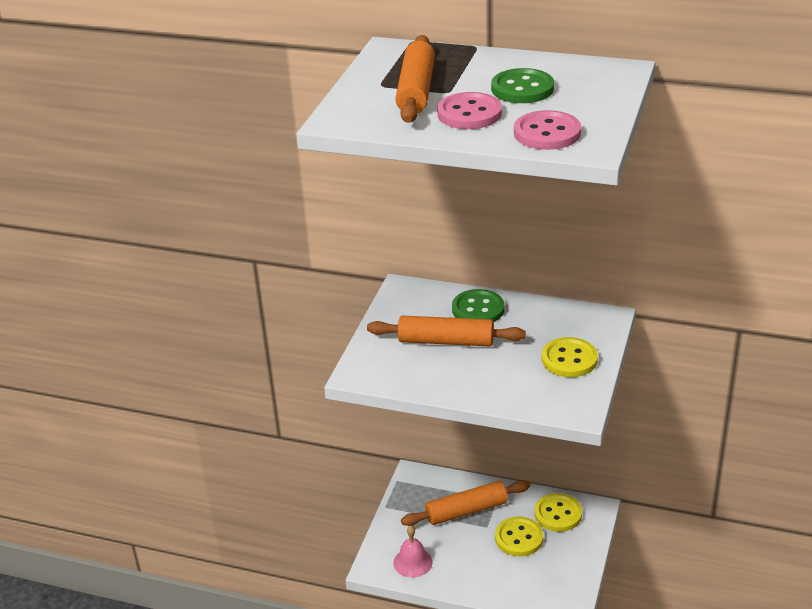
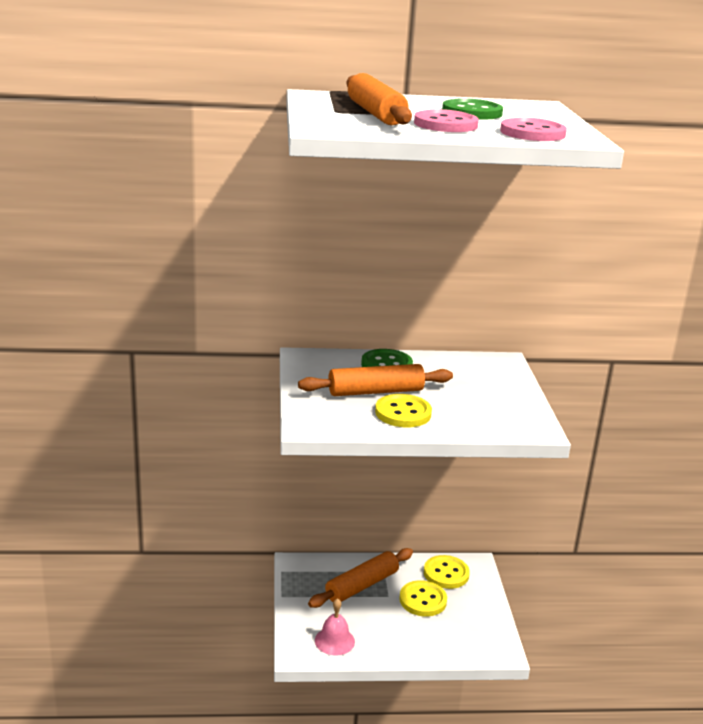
camera: 25 degrees left, 10 degrees down
yellow button [542,337,598,377] -> yellow button moved to [375,394,432,427]

